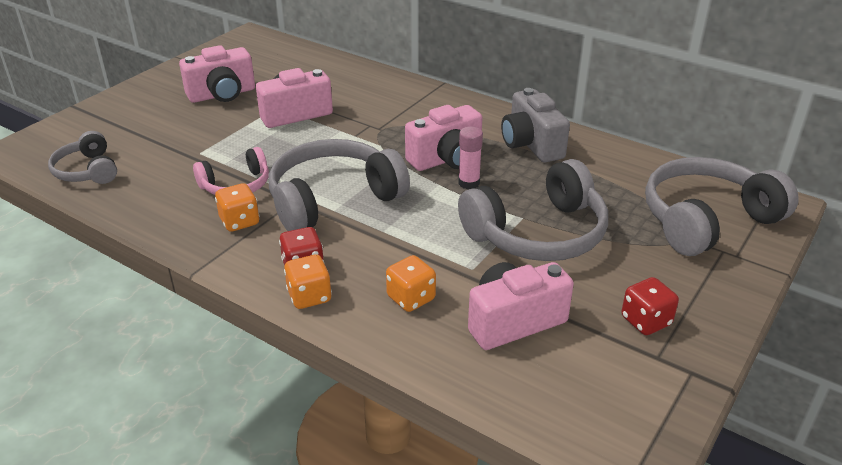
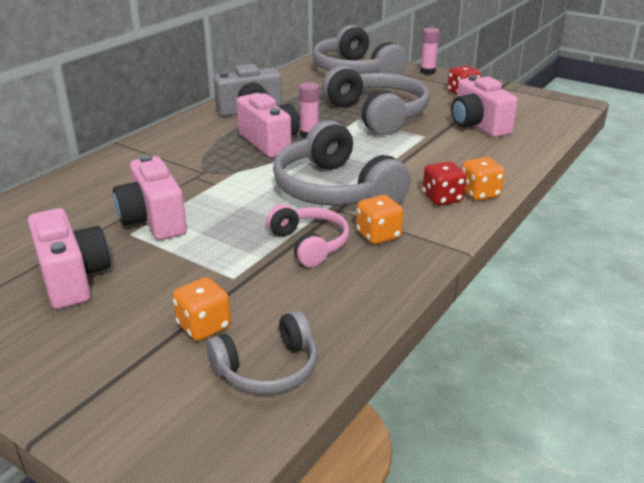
camera: 90 degrees left, 5 degrees down
orange dice [386,255,436,312] -> orange dice moved to [173,277,231,341]
none -> pink glue stick [420,28,440,75]

